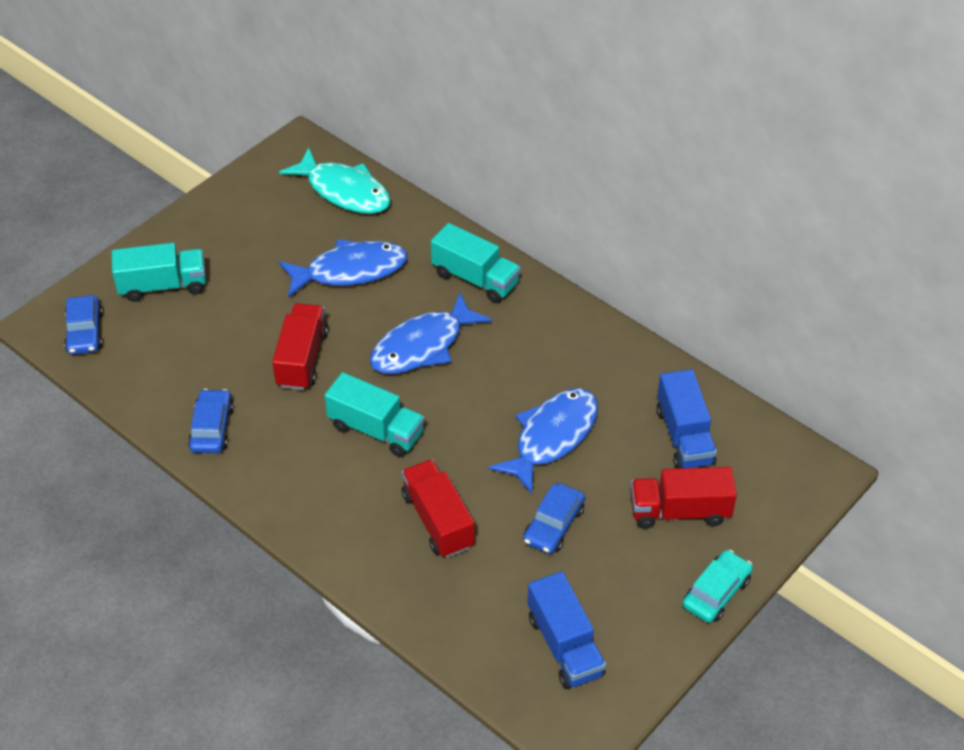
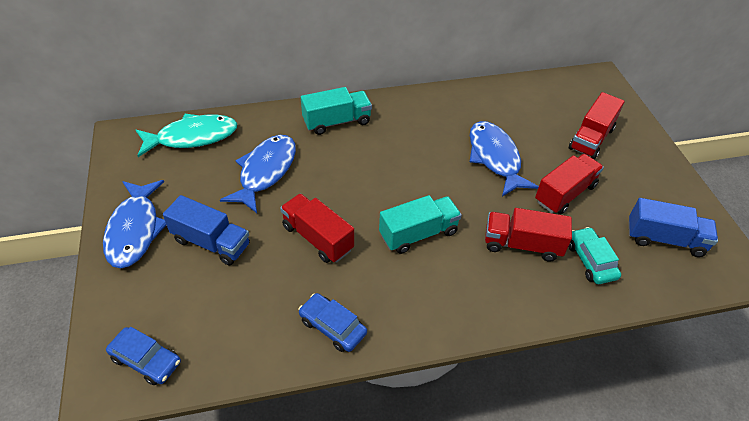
camera: 55 degrees left, 0 degrees up
turquoise truck [112,243,206,302] -> none
blue fish [370,292,492,374] -> blue fish moved to [103,180,166,268]
blue car [523,483,585,554] -> red truck [535,154,604,215]
blue truck [657,369,717,469] -> blue truck moved to [163,195,250,266]
turquoise car [682,550,753,623] -> turquoise car moved to [568,227,621,284]

